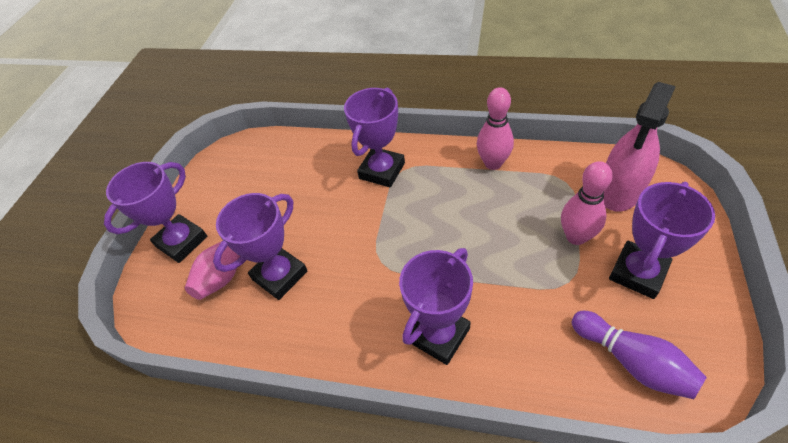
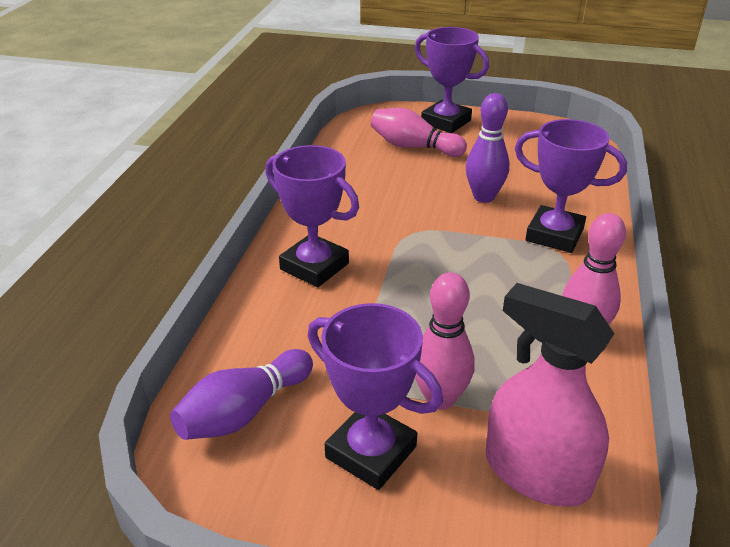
camera: 85 degrees right, 15 degrees down
purple trophy [213,193,308,300] -> none
none -> purple bowling pin [466,93,509,203]

